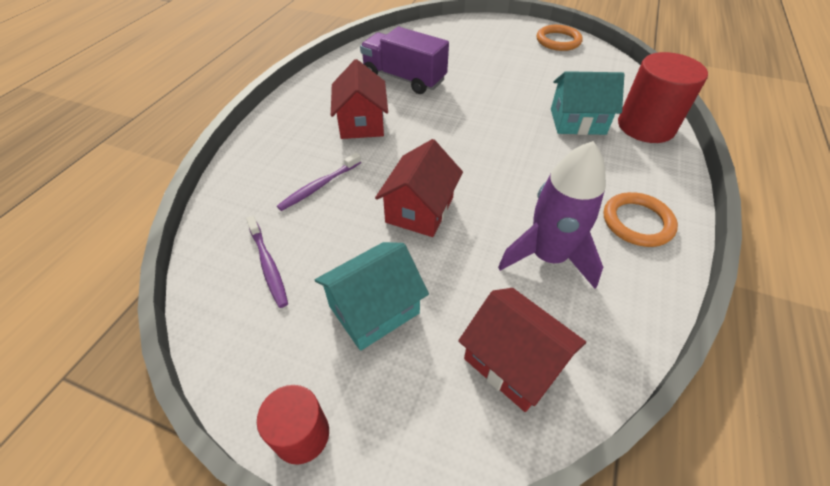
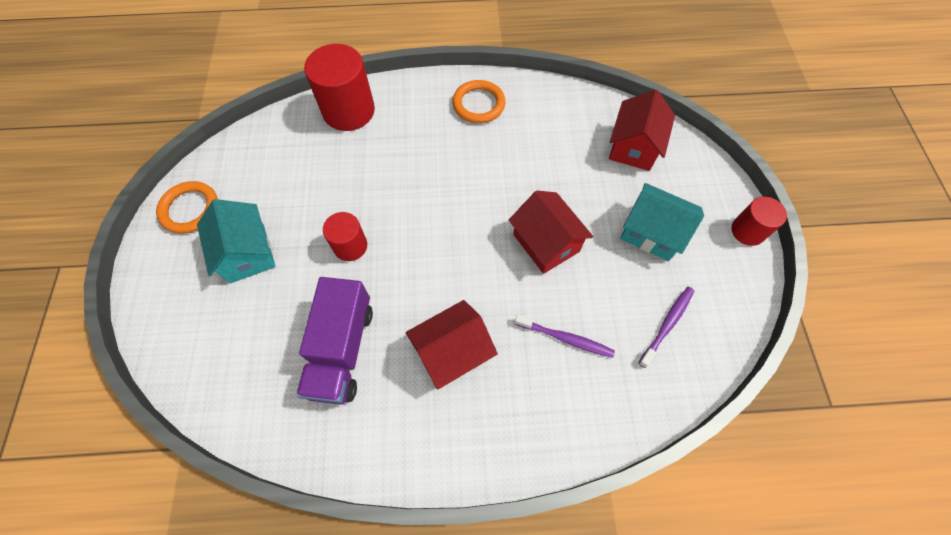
camera: 115 degrees left, 15 degrees up
red house [375,139,463,237] -> red house turned 60 degrees clockwise [509,190,593,274]
purple rocket [498,141,606,289] -> none
turquoise house [551,71,624,135] -> turquoise house moved to [197,199,276,283]
none -> red cylinder [323,212,367,261]

